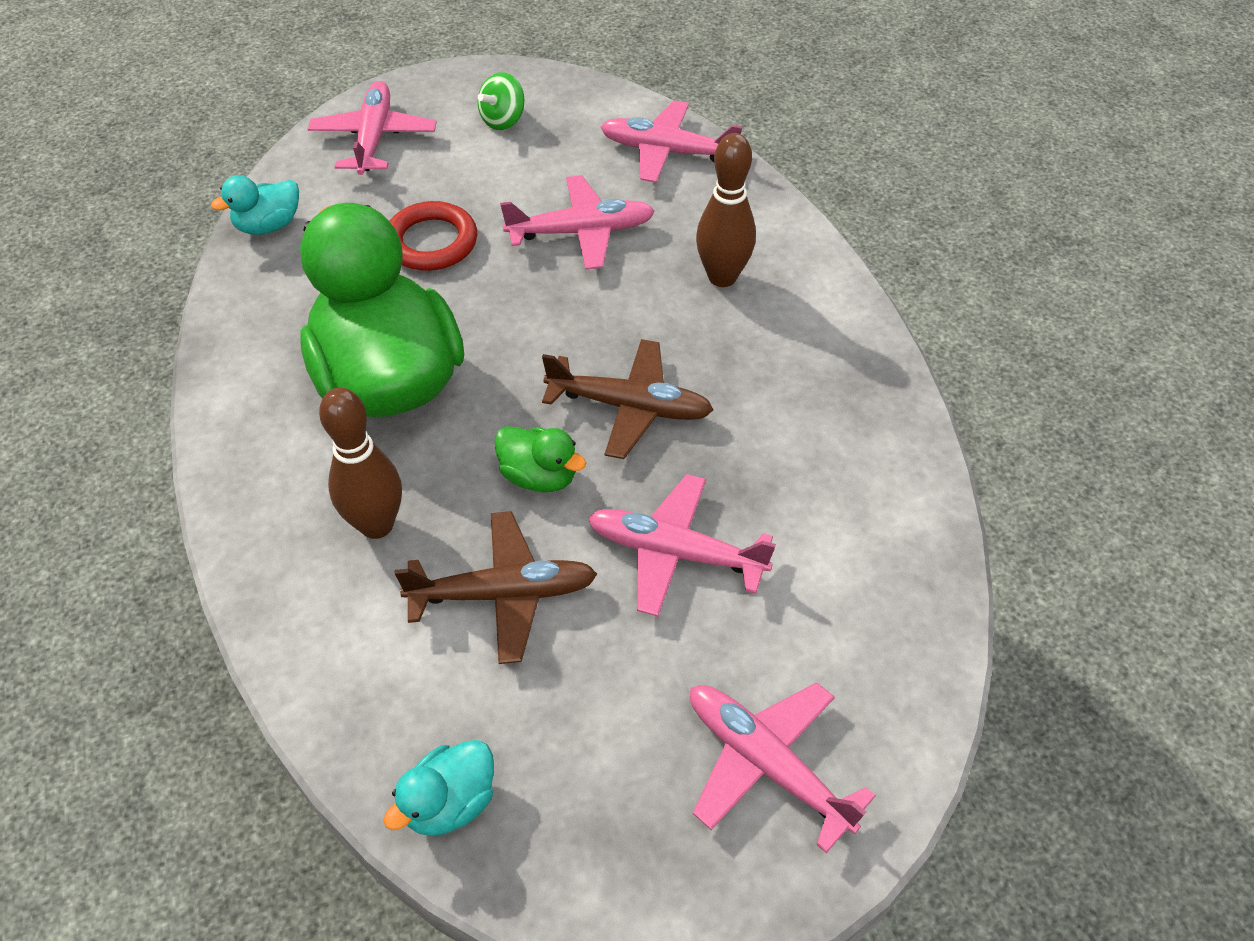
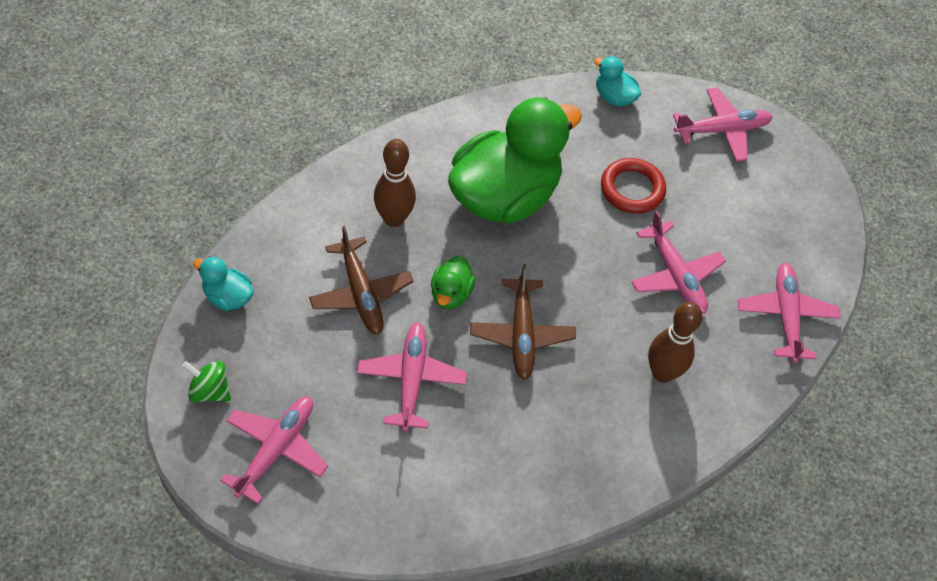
camera: 70 degrees right, 5 degrees up
green spinning top [478,72,524,130] -> green spinning top moved to [182,361,231,402]

